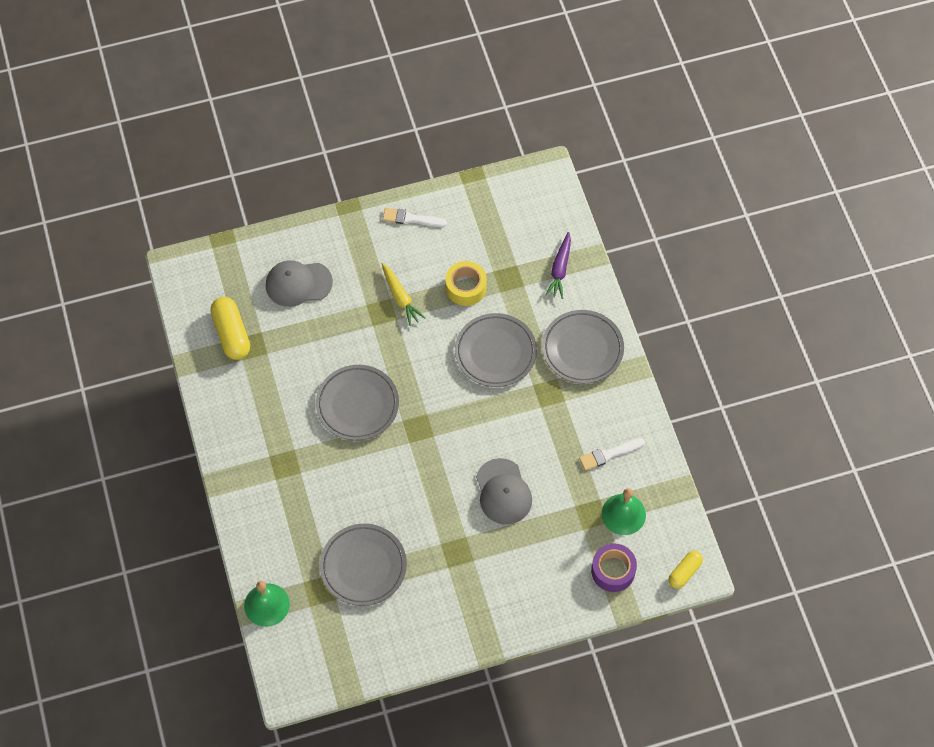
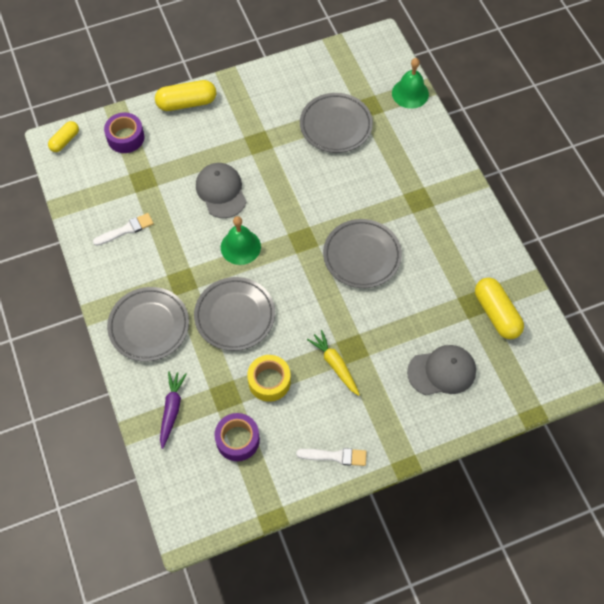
camera: 175 degrees right, 0 degrees up
green bell [602,488,646,535] -> green bell moved to [221,216,261,265]
none -> yellow capsule [155,80,216,111]
none -> purple tape [214,413,260,461]

